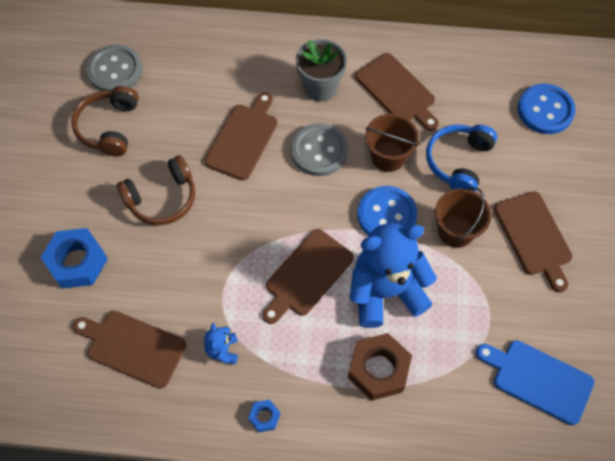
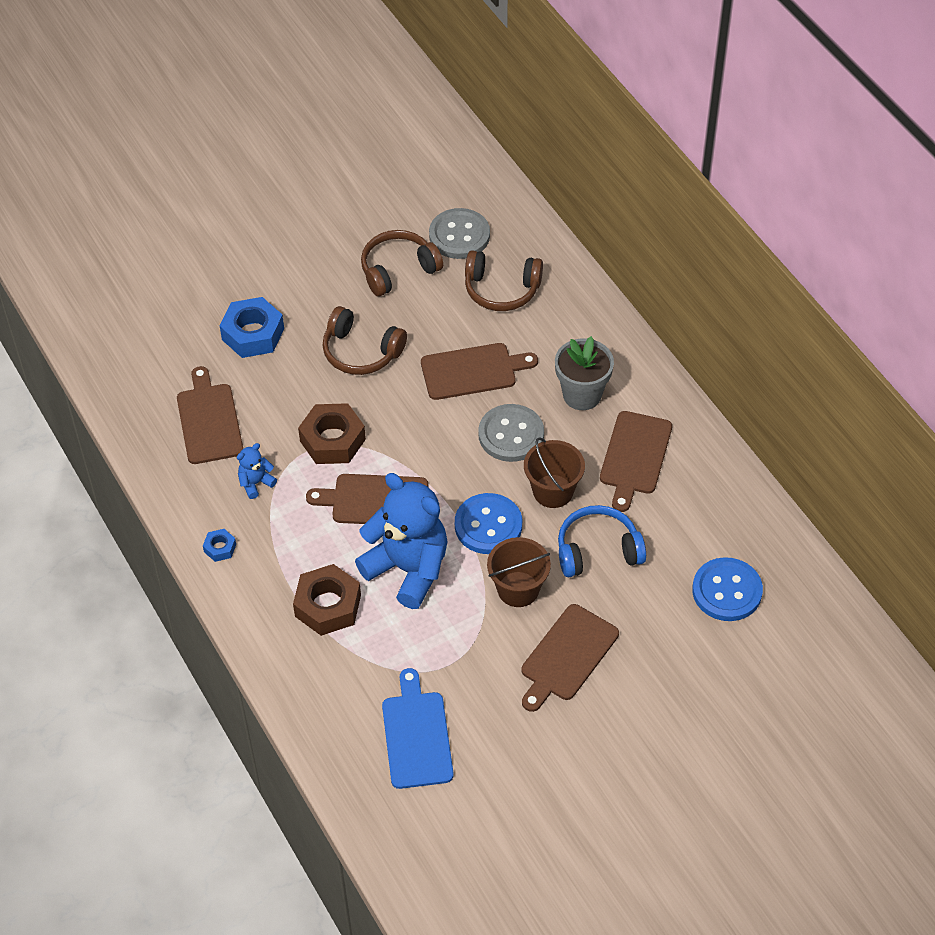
camera: 55 degrees right, 10 degrees down
none -> brown nut [298,403,366,464]
none -> brown headphones [465,250,543,311]

